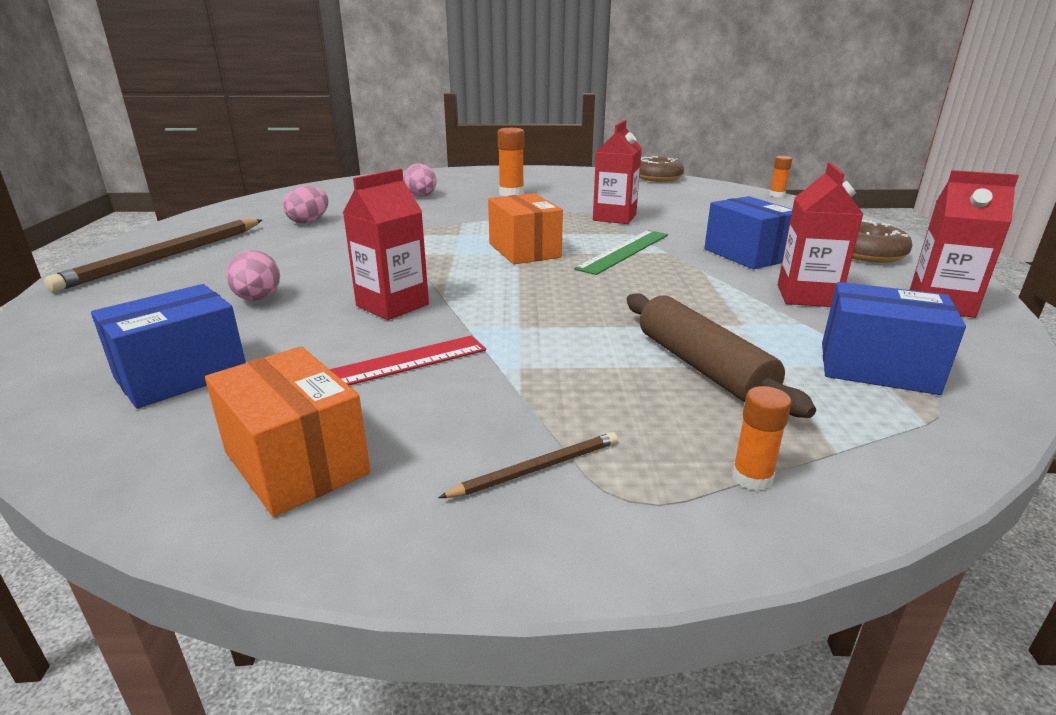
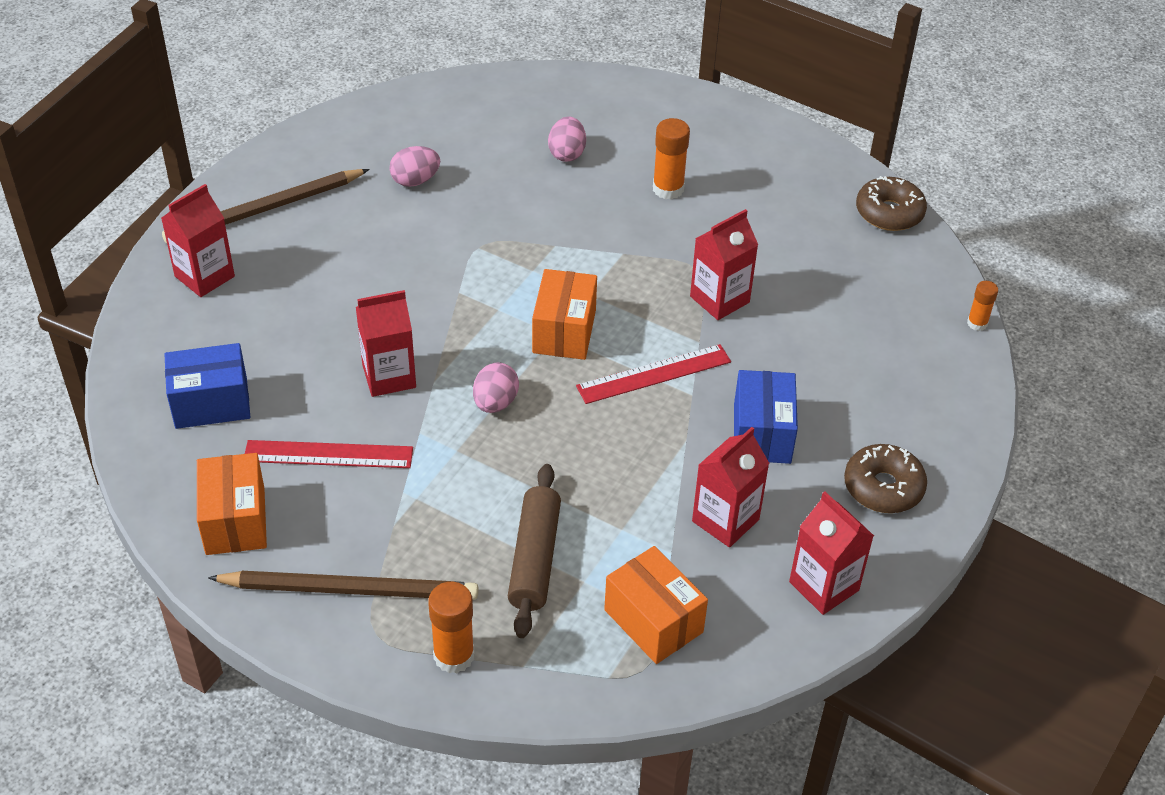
camera: 30 degrees right, 20 degrees up
pink egg [226,250,280,301] -> pink egg moved to [473,362,519,413]
brown pencil [438,432,618,498] -> brown pencil [208,571,479,600], size x2.16
green ruler [574,230,668,275] -> red ruler [576,344,731,404]
orange glue stick [732,386,792,491] -> orange glue stick [428,582,474,673], size x1.66
blue box [822,282,966,395] -> orange box [604,546,708,664]
none -> red carton [161,184,235,297]

